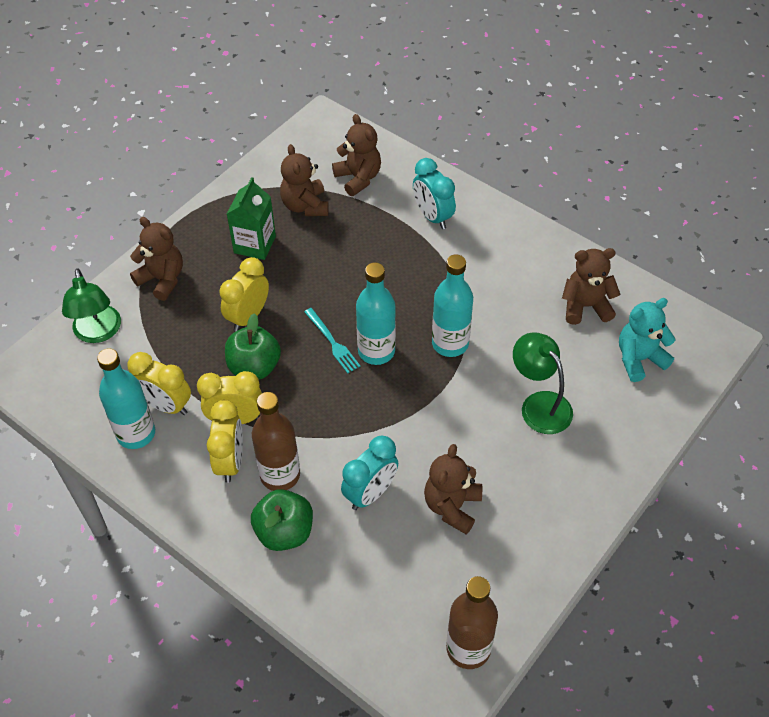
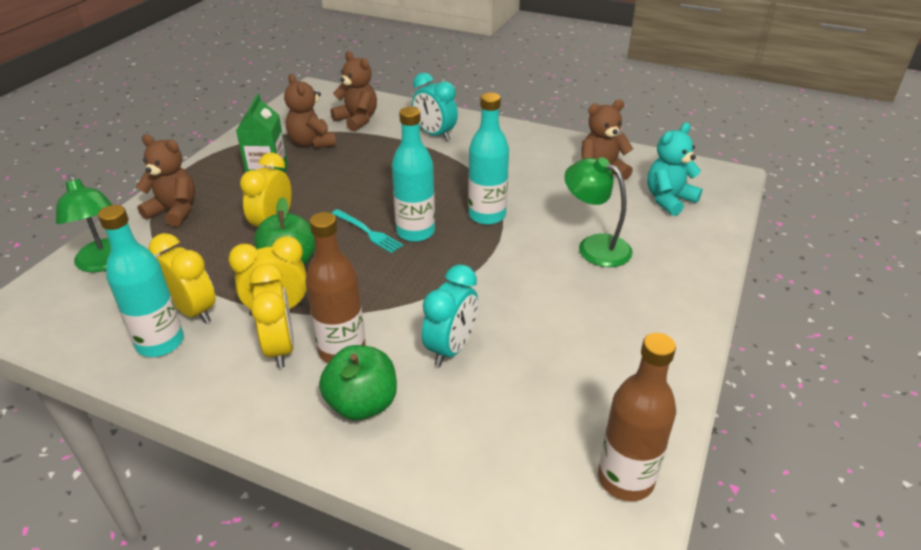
camera: 15 degrees left, 15 degrees down
yellow clock [127,352,191,415] -> yellow clock turned 150 degrees counterclockwise [149,233,216,324]
brown teddy bear [424,444,482,534] -> none

